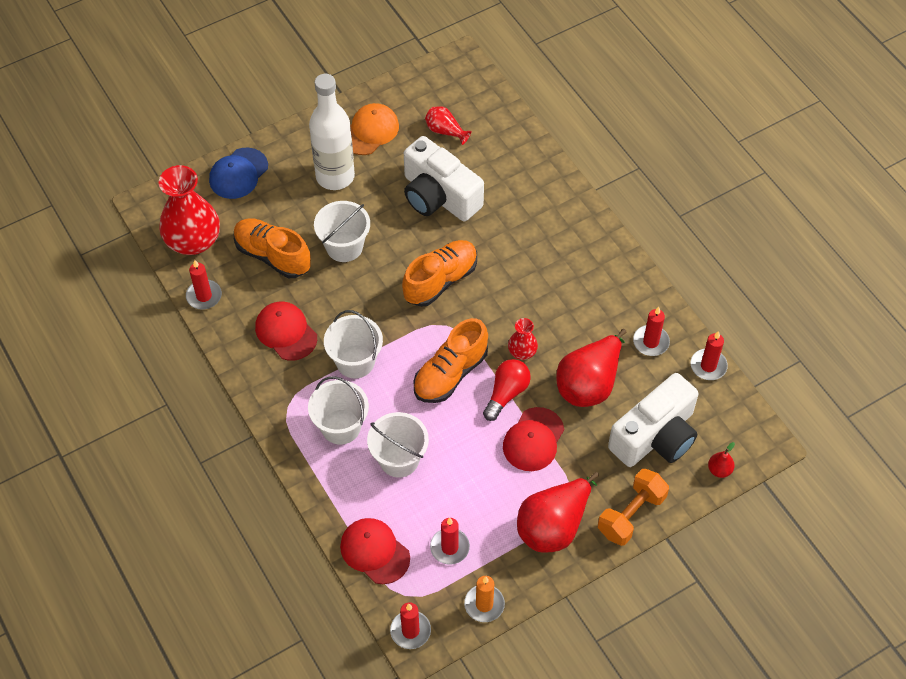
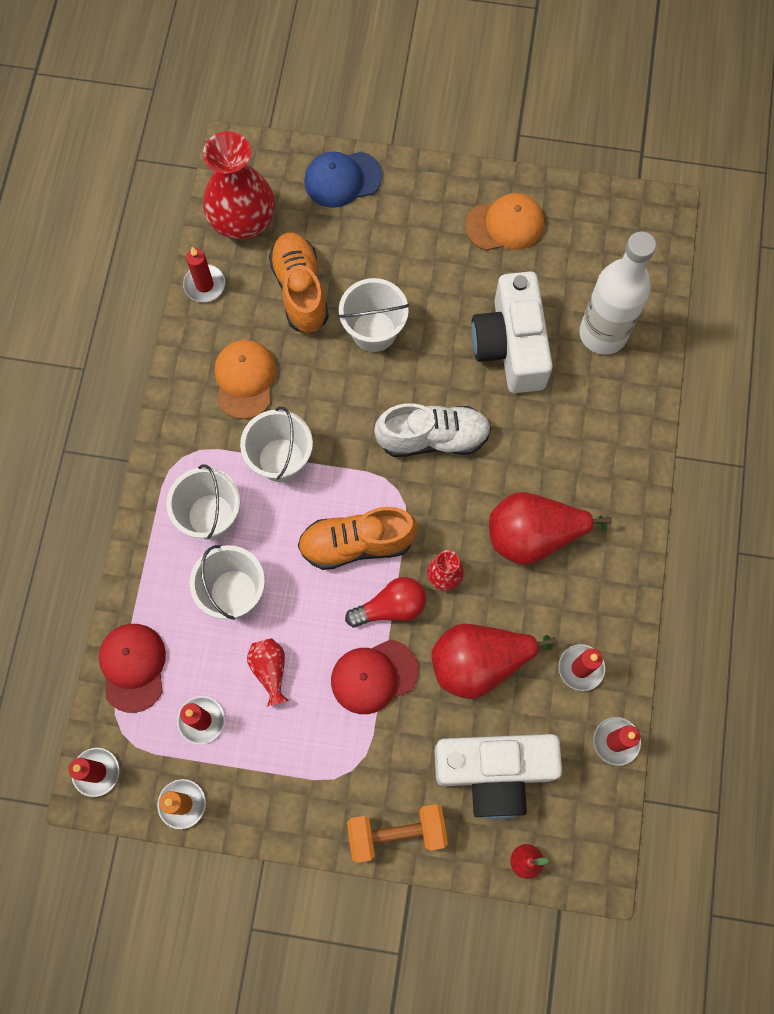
camera: 40 degrees right, 15 degrees up
red cap [255,301,317,361] -> orange cap [215,340,276,419]
white bottle [309,74,355,190] -> white bottle moved to [579,231,656,355]
orange shoe [402,240,477,307] -> white shoe [374,403,491,457]
red vase [425,106,472,145] -> red vase moved to [247,638,289,707]
red pear [517,472,599,553] -> red pear moved to [489,492,612,565]

